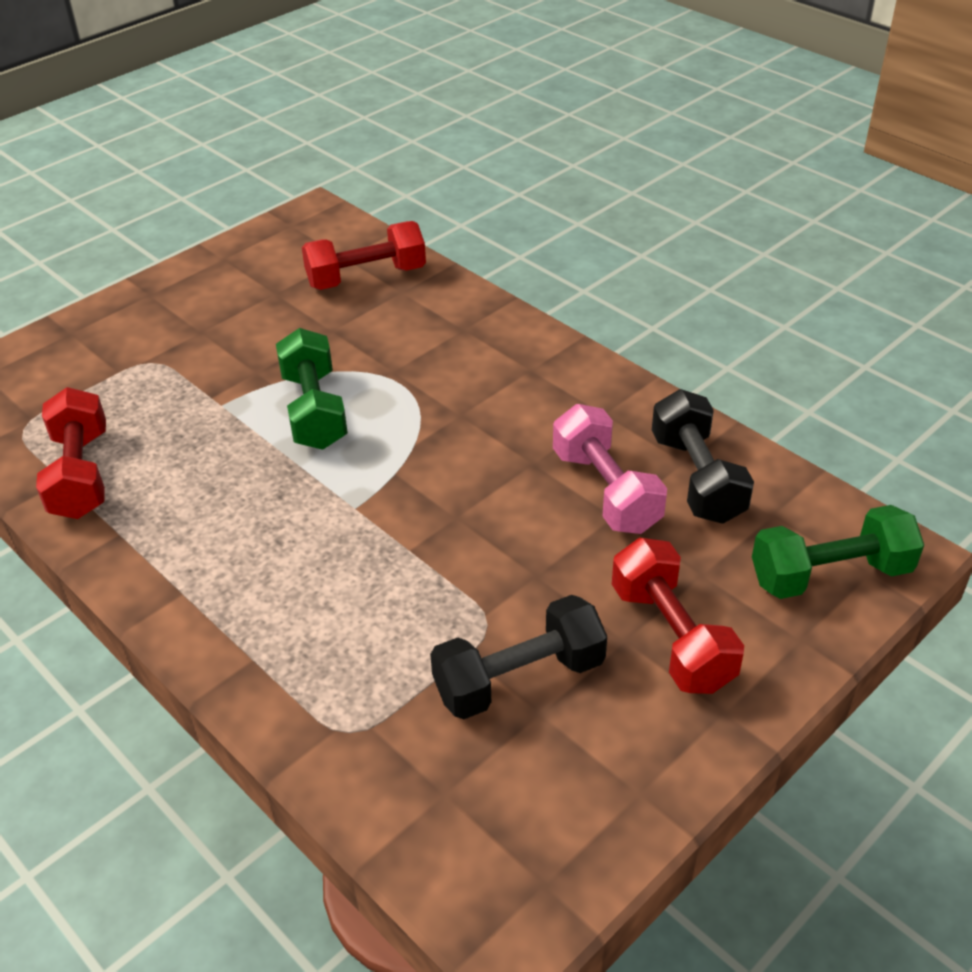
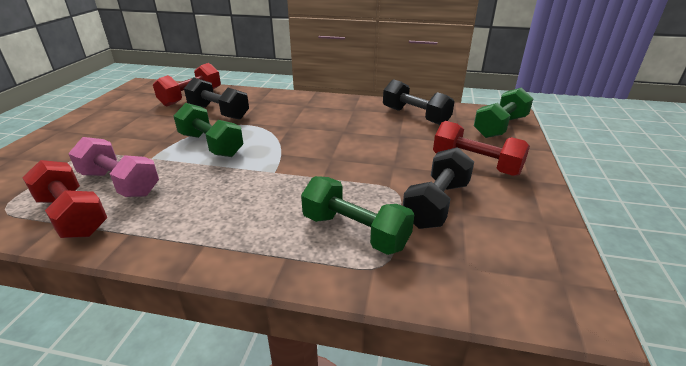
camera: 35 degrees left, 10 degrees down
pink dumbbell [553,404,667,534] -> pink dumbbell moved to [68,137,159,197]
none -> black dumbbell [184,77,249,120]
none -> green dumbbell [301,176,415,255]

